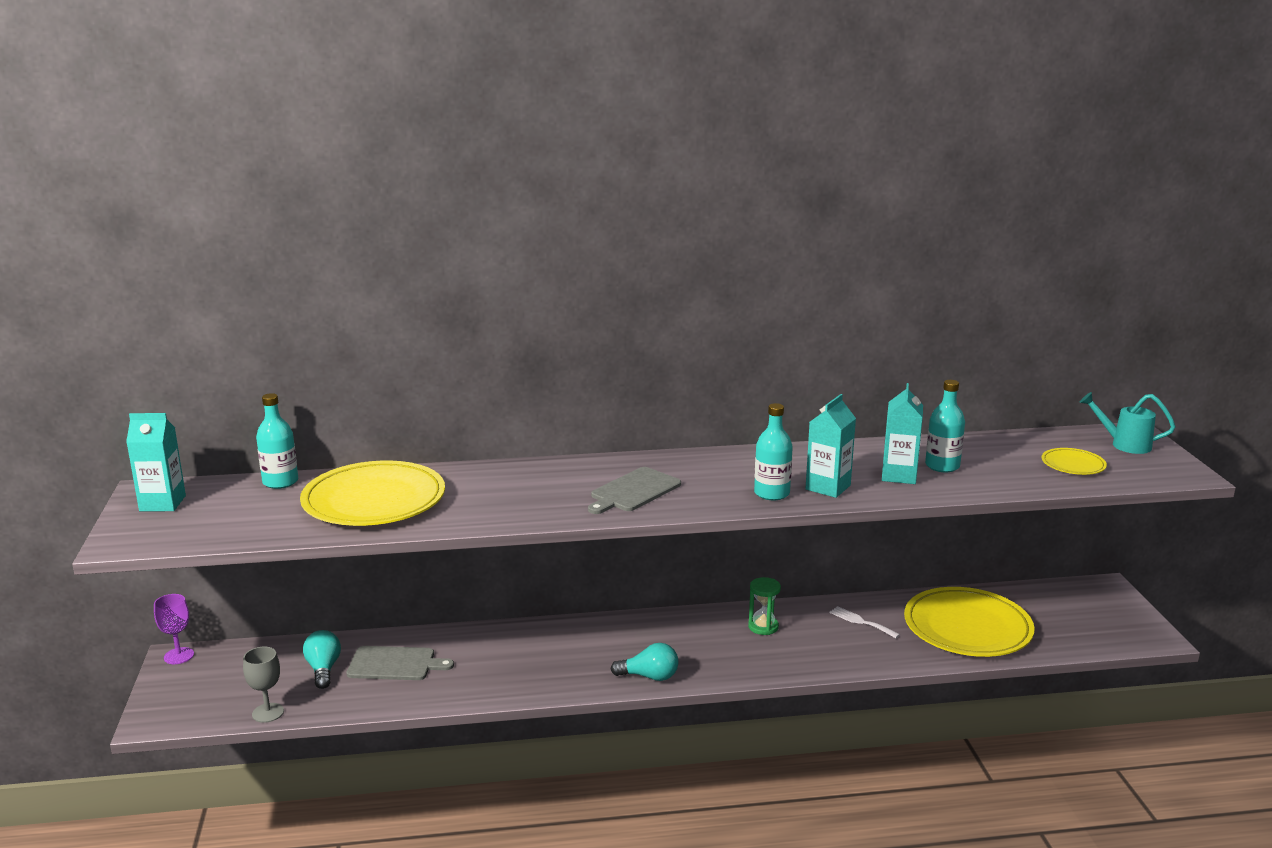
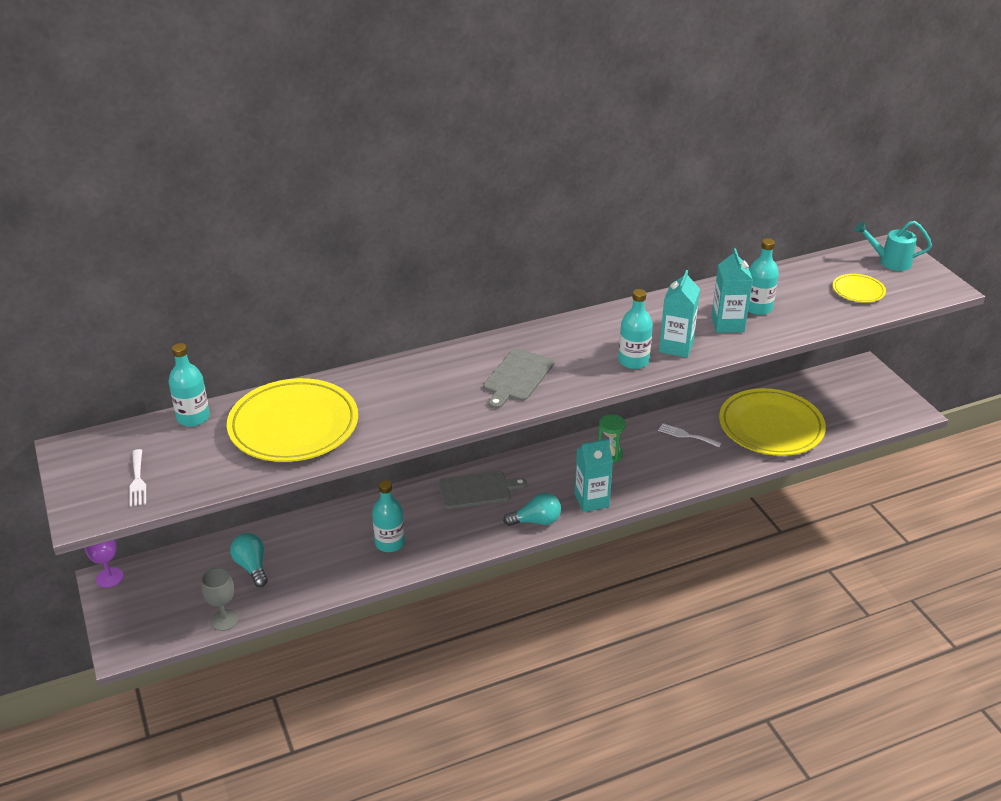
camera: 15 degrees left, 15 degrees up
turquoise carton [126,413,186,511] -> turquoise carton moved to [575,439,613,512]
grey cutting board [346,646,454,680] -> grey cutting board moved to [439,471,527,509]
none -> white fork [129,449,146,507]
none -> turquoise bottle [372,480,405,552]

